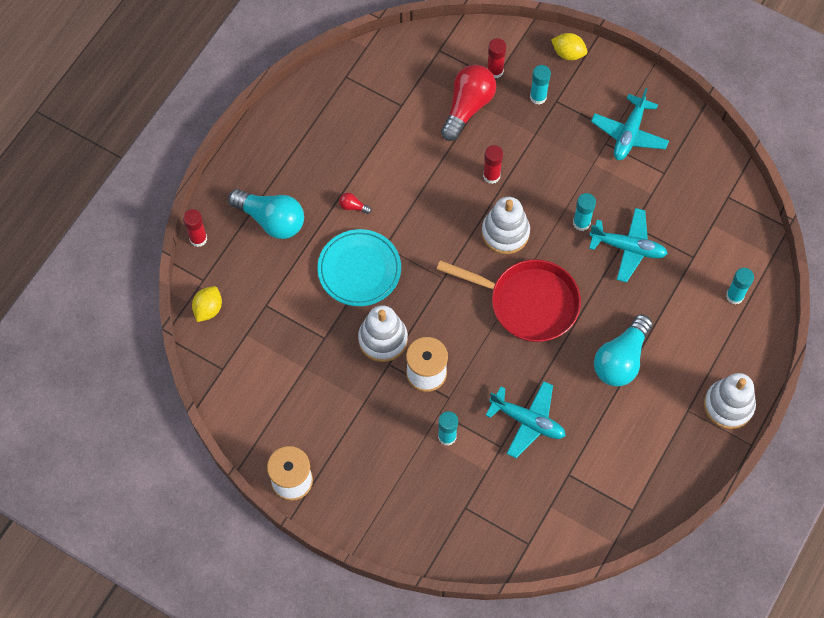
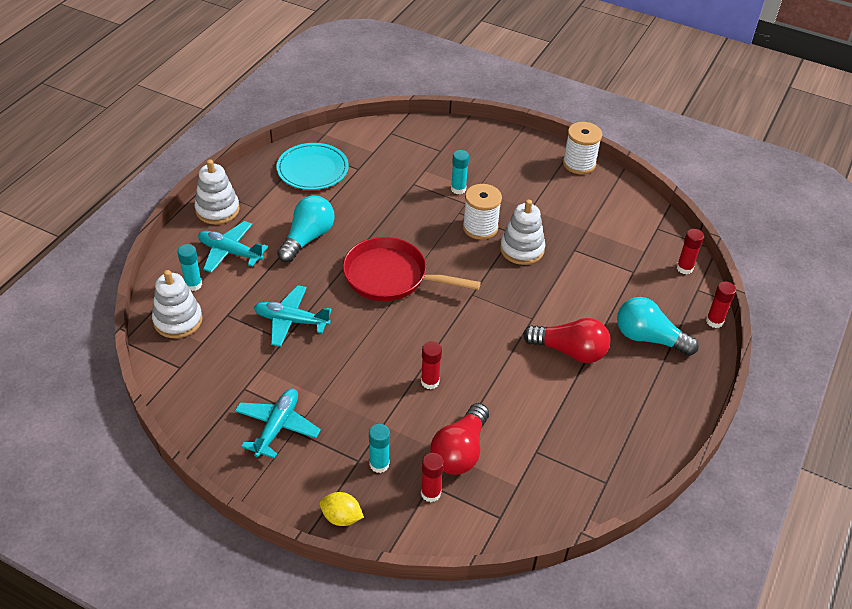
camera: 175 degrees right, 20 degrees down
yellow lemon [192,286,222,322] -> red glue stick [677,229,704,274]
turquoise plate [318,229,401,306] -> turquoise plate moved to [276,143,349,190]
red light bulb [339,193,371,214] -> red light bulb [523,318,610,363], size x2.49
white stacking toy [482,197,530,254] -> white stacking toy moved to [152,270,203,338]
turquoise plane [486,381,566,458] -> turquoise plane moved to [198,221,268,273]
turquoise glue stick [573,193,596,231] -> none

